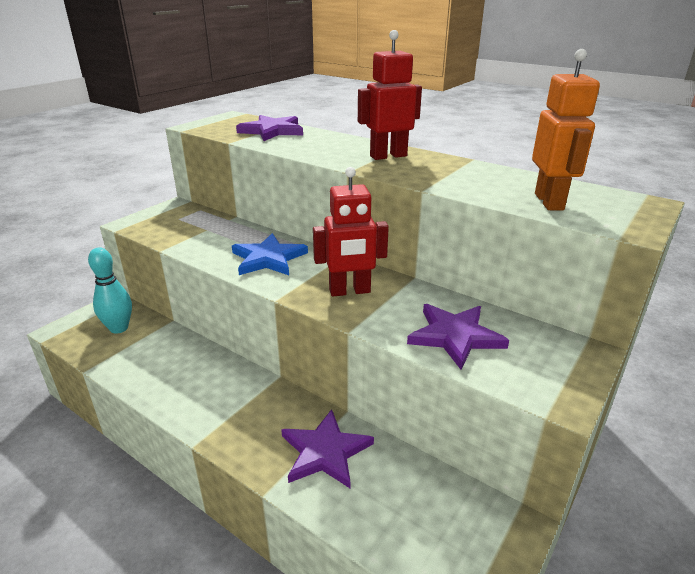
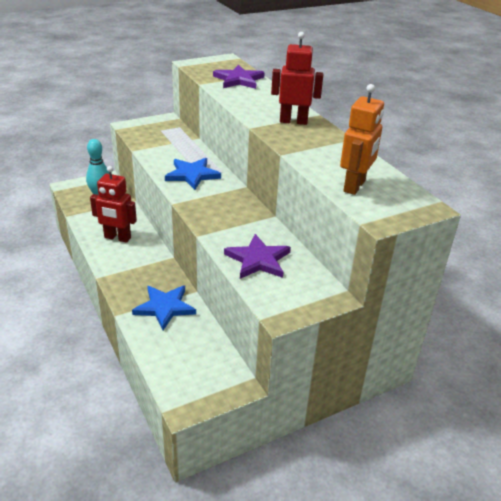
camera: 25 degrees right, 5 degrees up
purple star [281,409,374,488] -> blue star [132,285,196,330]
red robot [313,167,389,297] -> red robot moved to [90,166,137,243]

